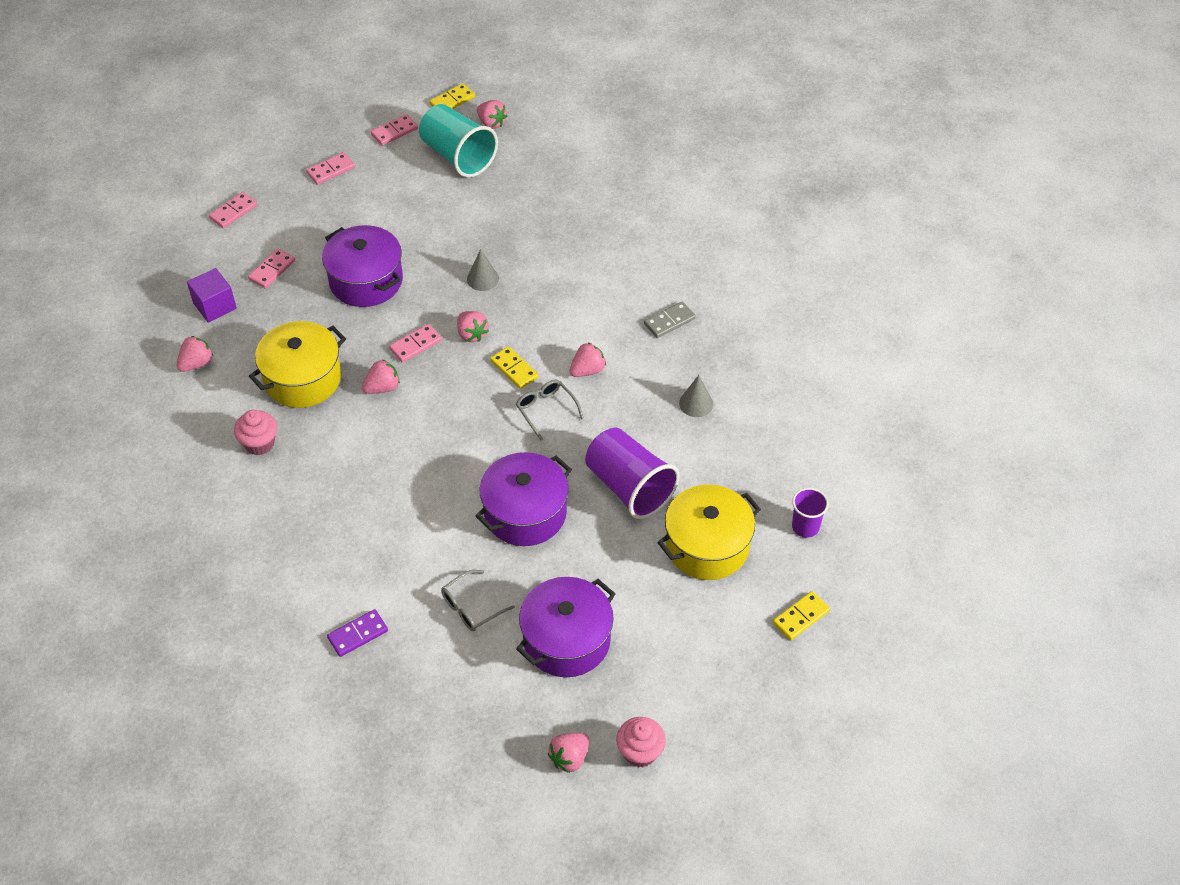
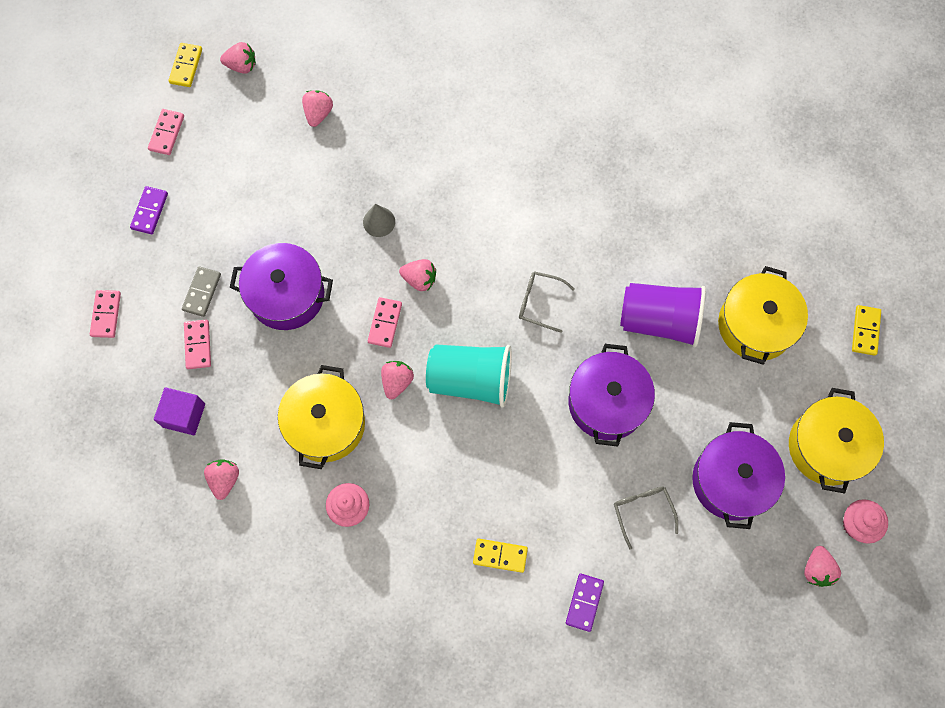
camera: 40 degrees left, 20 degrees up
pink domino [306,152,355,185] -> purple domino [130,186,168,234]
turquoise cup [419,104,498,177] -> turquoise cup moved to [426,344,512,408]
grey glasses [441,570,515,631] -> grey glasses turned 150 degrees clockwise [614,487,678,550]
yellow domino [490,346,539,389] -> yellow domino moved to [473,539,528,573]
pink strawberry [569,342,606,377] -> pink strawberry moved to [302,90,333,127]
grey domino [644,301,696,338] -> grey domino moved to [182,266,221,317]
grey cone [679,375,713,417] -> none
purple cup [792,488,829,538] -> none
none -> yellow pot [789,388,884,493]

